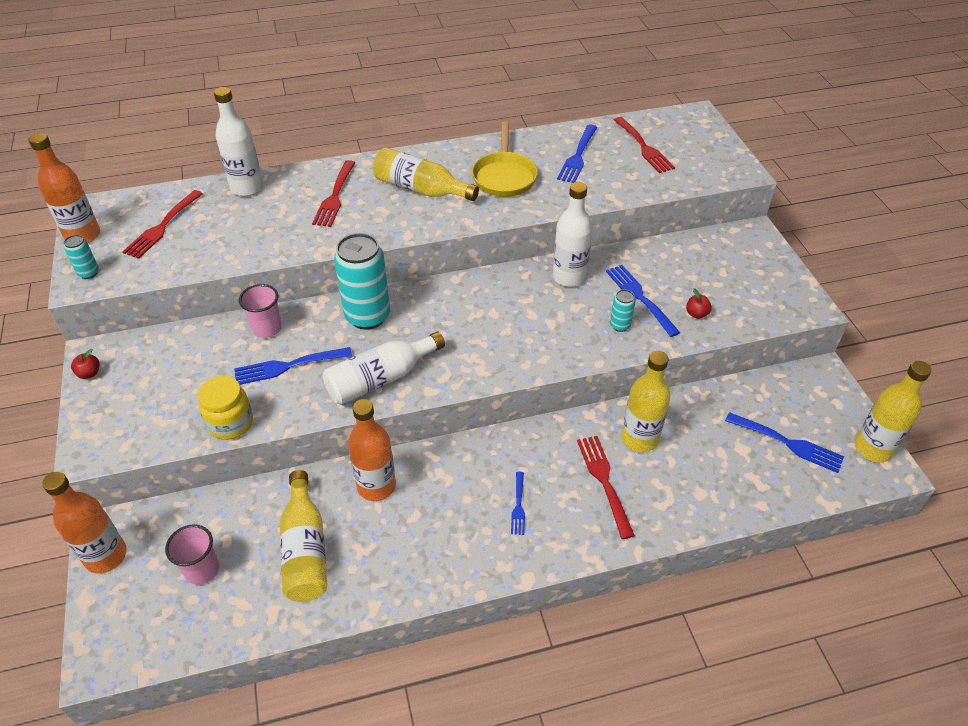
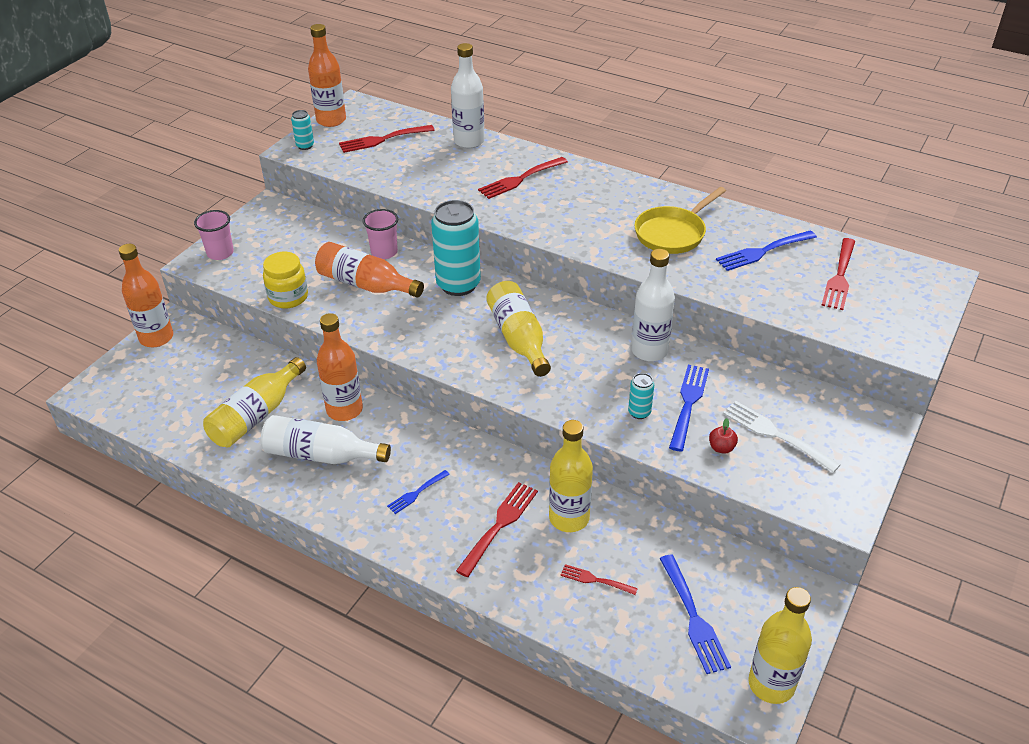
camera: 45 degrees right, 5 degrees down
red apple [71,349,100,379] -> none
pink cup [165,524,219,585] -> pink cup moved to [194,210,234,260]
blue fork [234,347,352,385] -> orange bottle [315,242,424,298]
white bottle [323,332,445,405] -> white bottle moved to [261,415,391,464]
yellow bottle [373,147,479,201] -> yellow bottle moved to [486,281,551,377]
none -> red fork [560,564,638,595]
none -> white fork [723,401,841,473]

